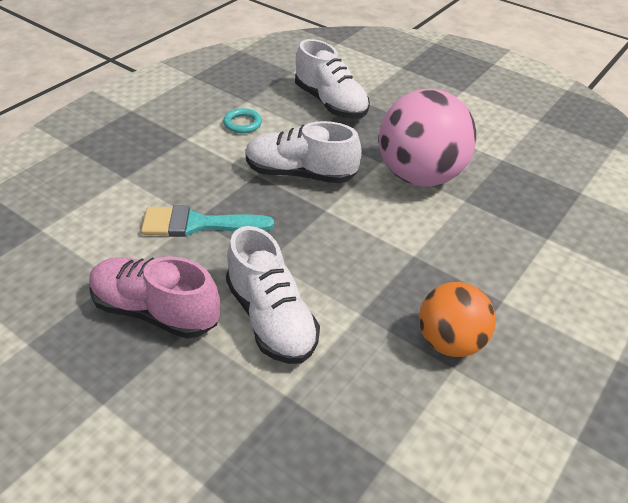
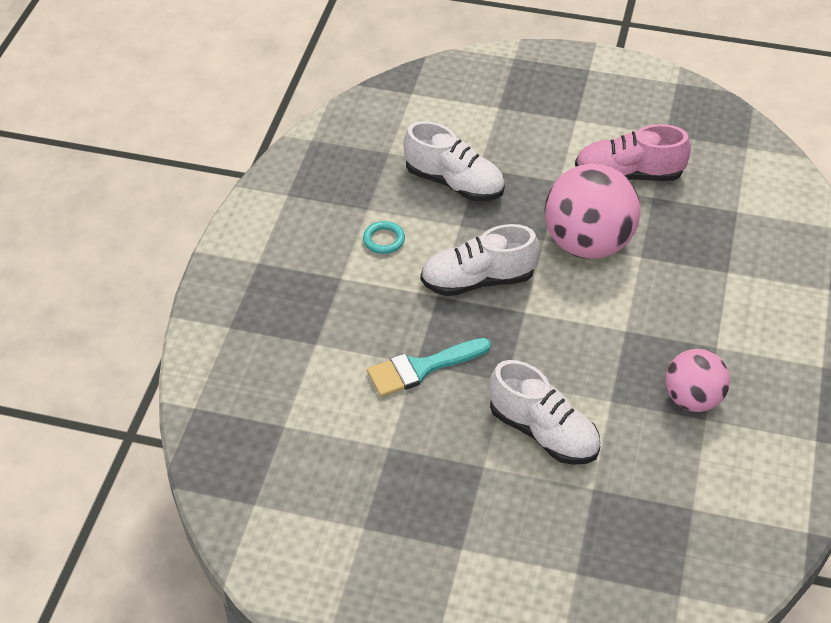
camera: 20 degrees left, 5 degrees up
pink shoe [89,256,220,339] -> pink shoe moved to [575,124,691,181]
orange ball [419,282,496,357] -> pink ball [666,349,730,412]

